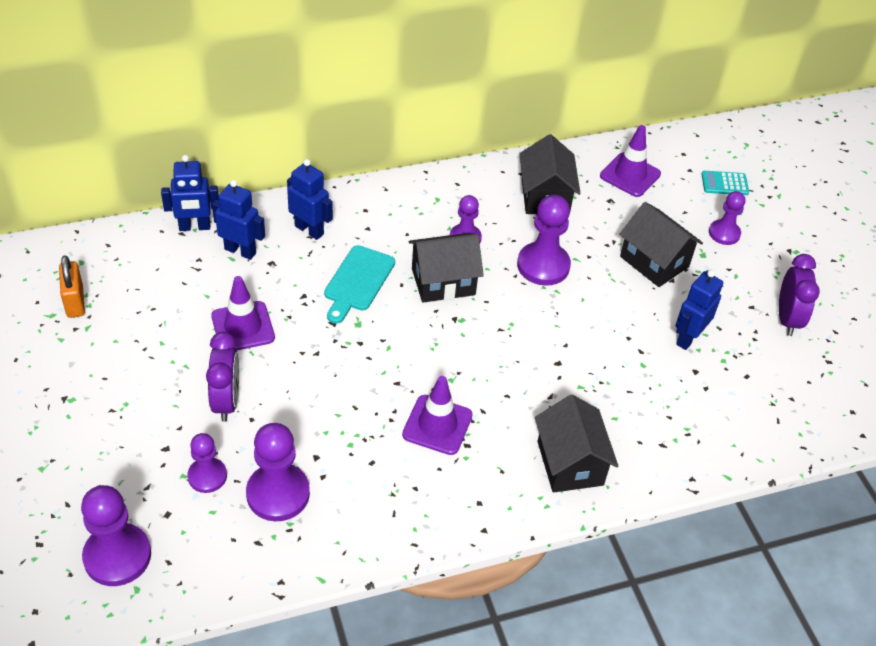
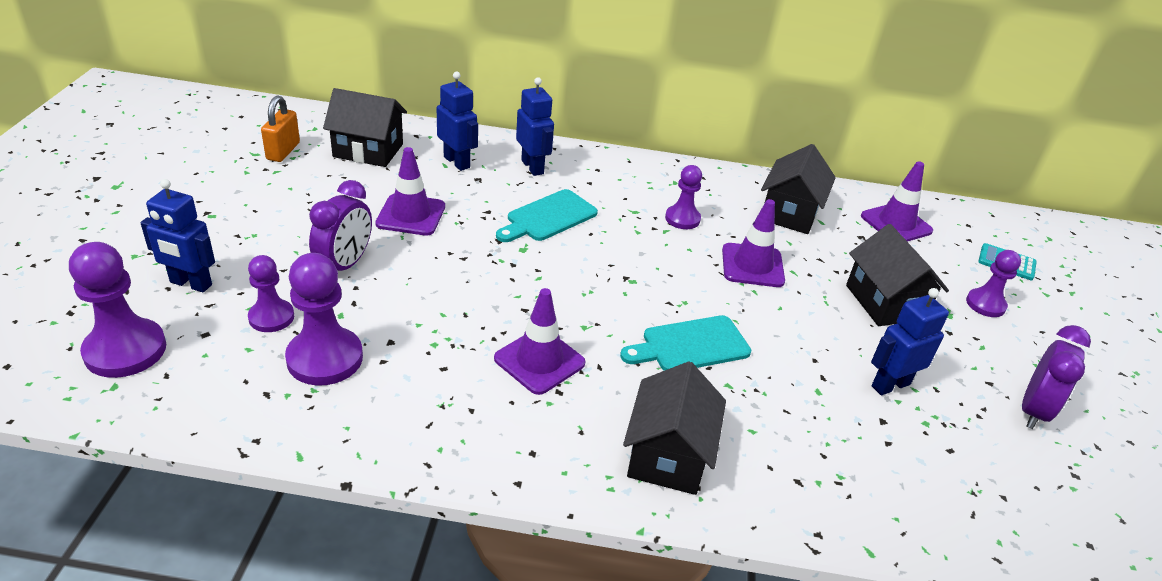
camera: 25 degrees right, 10 degrees down
blue robot [161,155,219,231] -> blue robot moved to [140,179,215,292]
black house [409,233,484,303] -> black house moved to [323,88,407,167]
purple pawn [517,195,571,286] -> purple traffic cone [722,199,785,287]
none -> turquoise cutting board [620,315,751,371]

